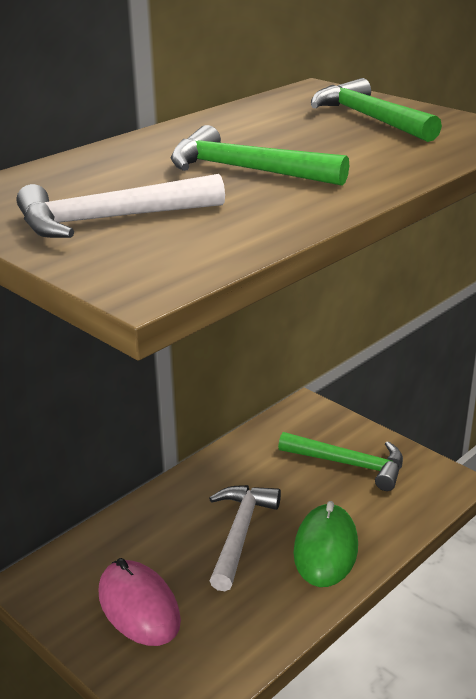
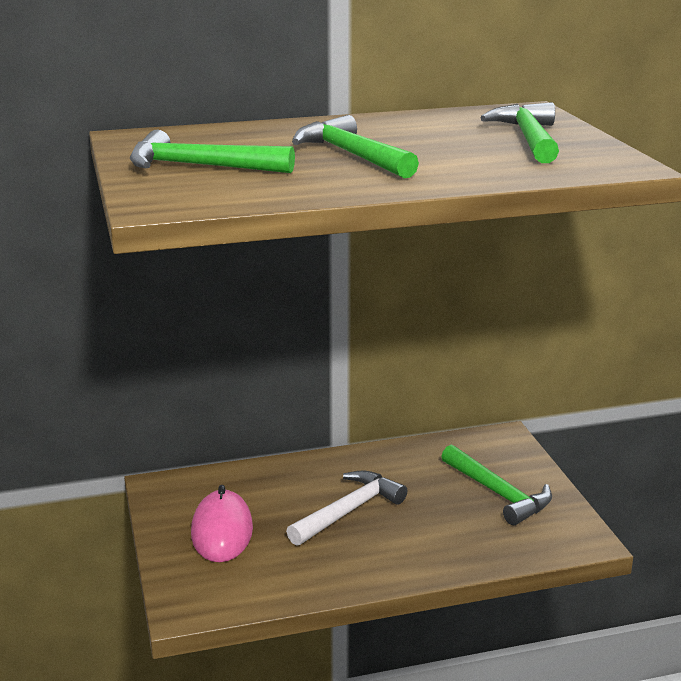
camera: 30 degrees right, 5 degrees down
white hammer [17,174,225,238] -> green hammer [130,130,295,173]
green mouse [294,501,358,587] -> none

